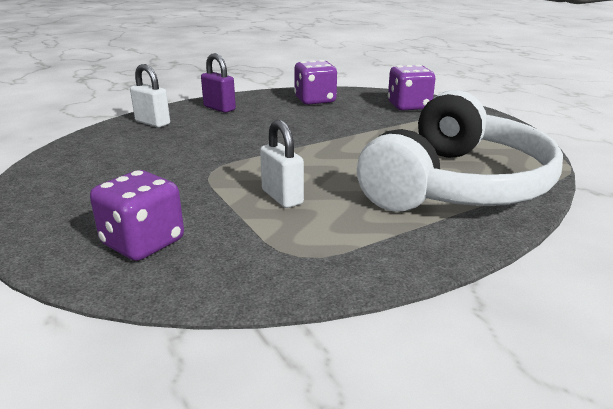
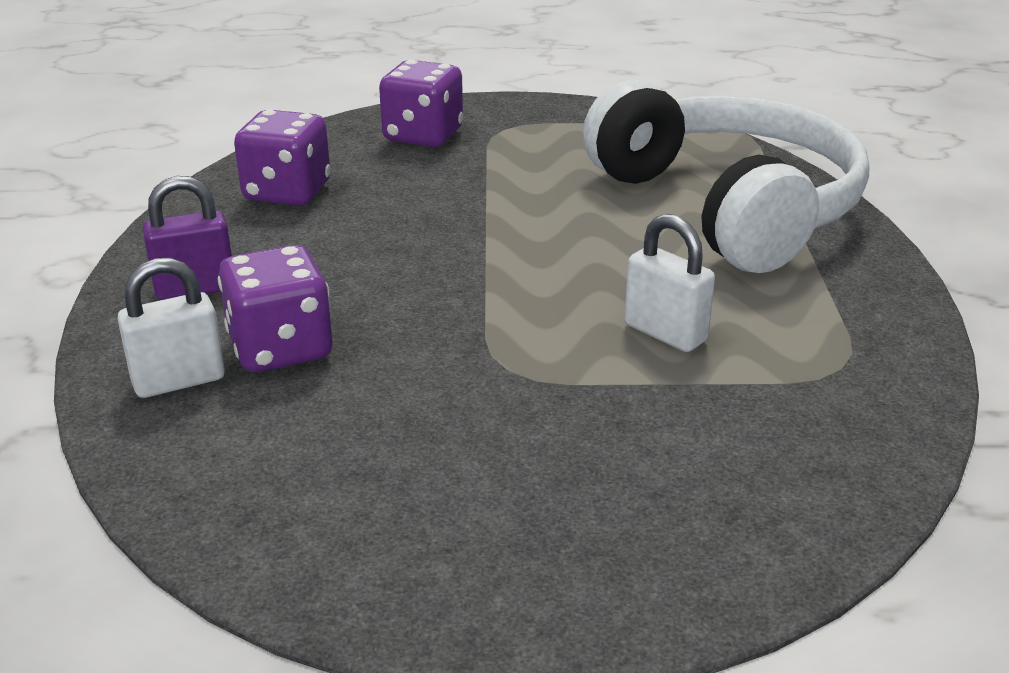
camera: 60 degrees left, 5 degrees up
purple dice [90,170,184,261] -> purple dice moved to [218,245,333,372]
white padlock [260,120,304,208] -> white padlock turned 45 degrees clockwise [624,214,715,352]

